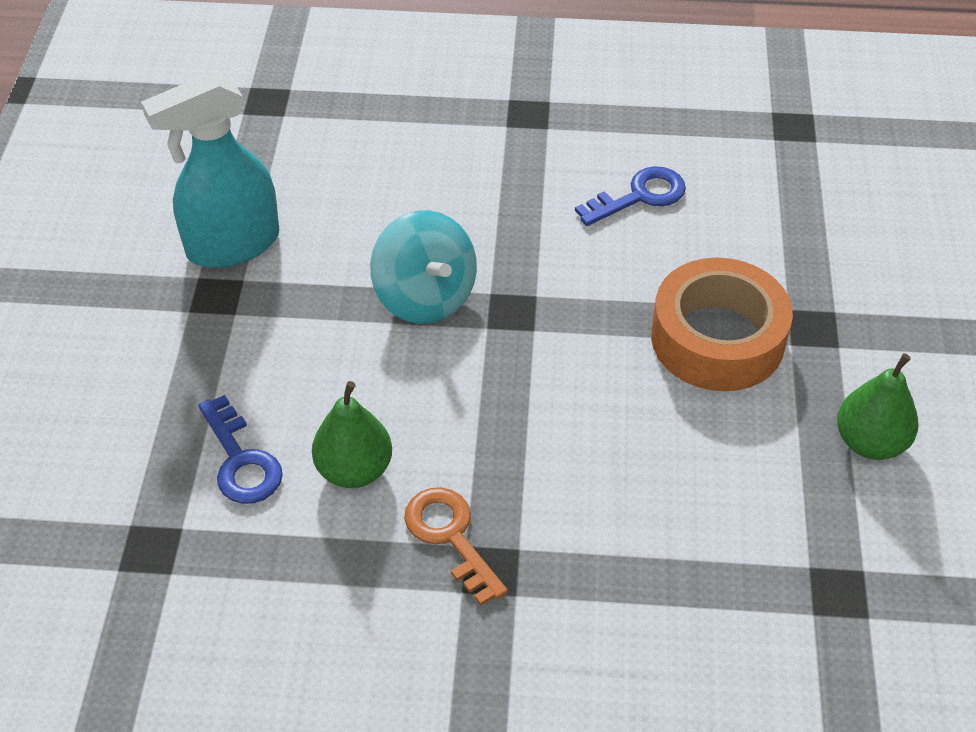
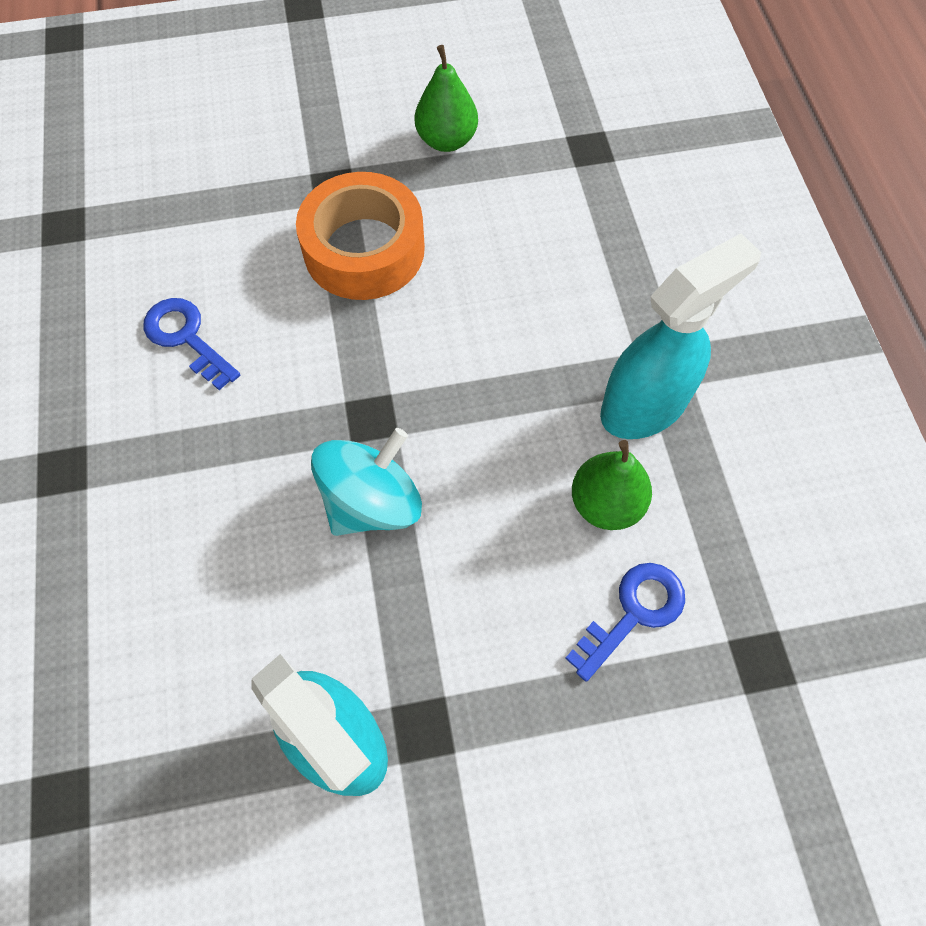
camera: 105 degrees left, 15 degrees up
orange key [404,487,508,606] -> turquoise spray bottle [600,233,761,439]

